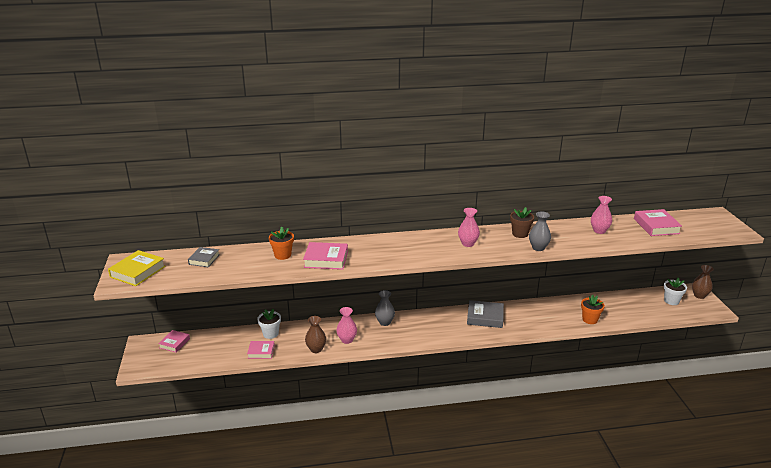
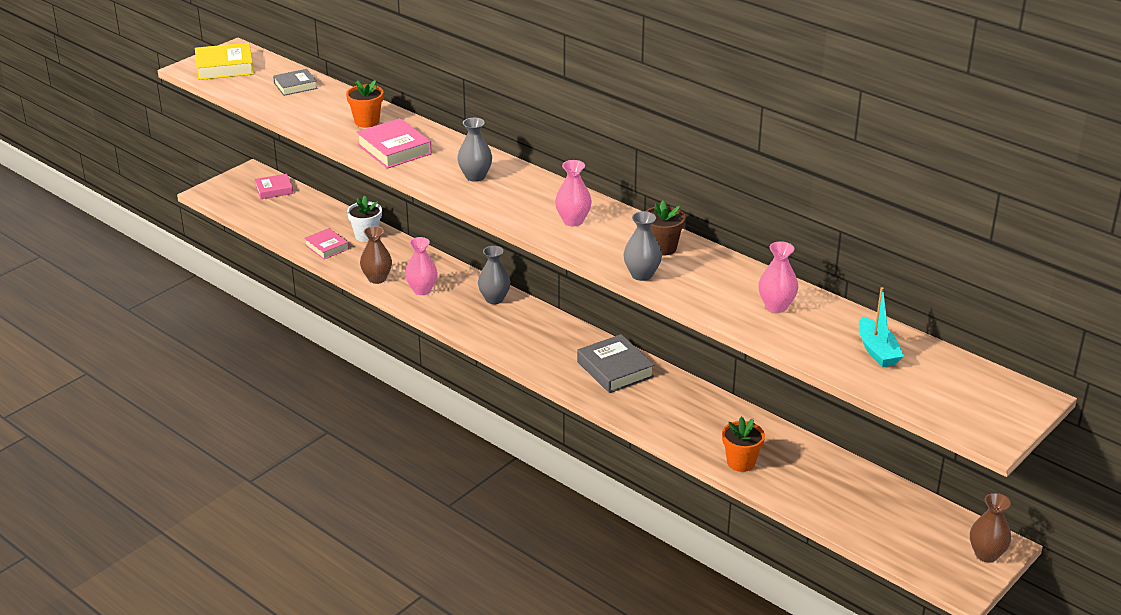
camera: 50 degrees right, 5 degrees up
pink book [634,209,682,236] -> turquoise boat [859,287,904,367]
white flower pot [664,277,687,305] -> none
none -> grey vase [457,118,492,182]

